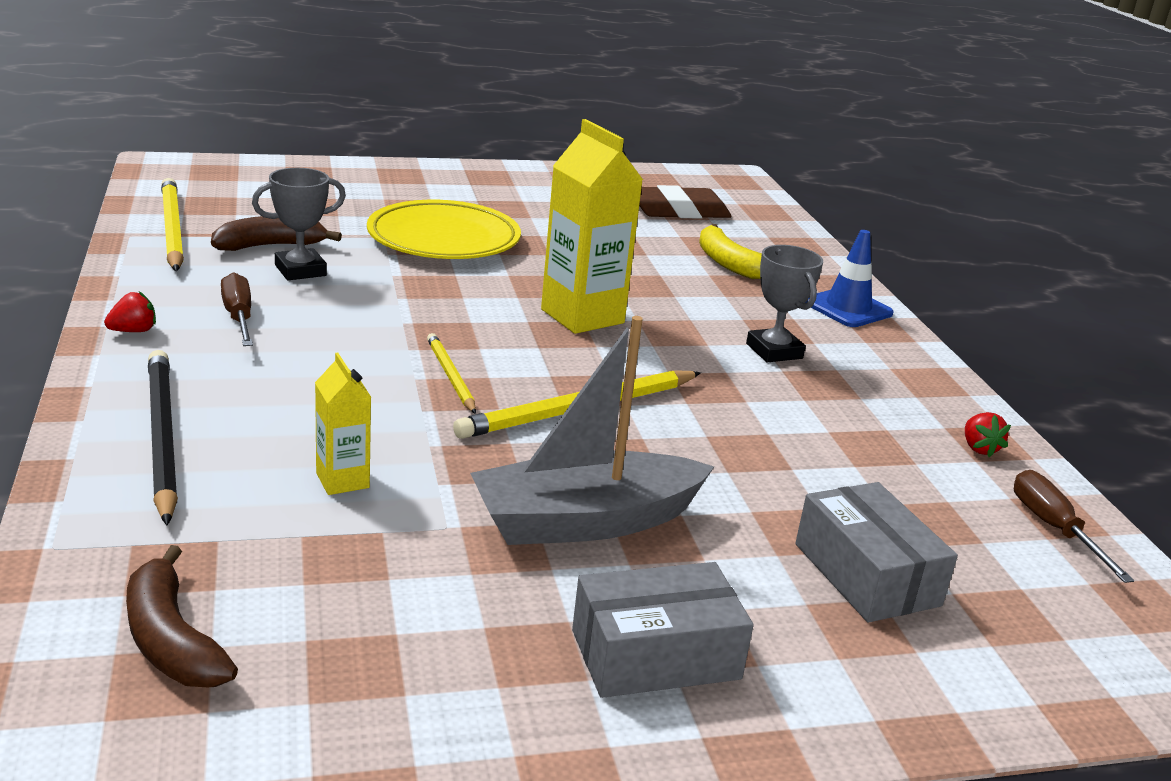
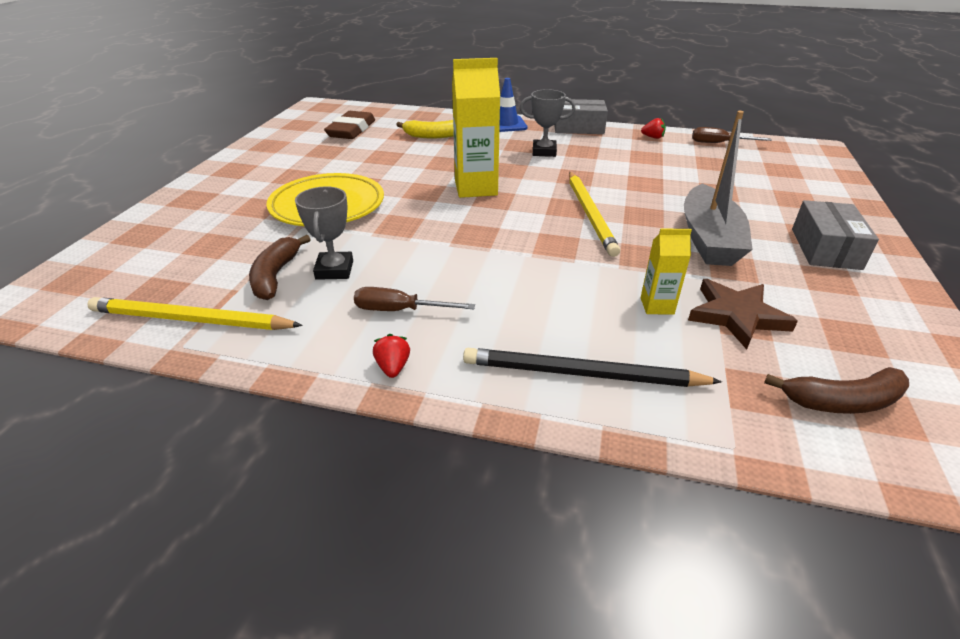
camera: 60 degrees left, 10 degrees up
yellow pencil [427,333,476,414] -> none
grey box [795,482,958,623] -> grey box moved to [554,99,608,134]
none -> brown star [688,279,798,349]

